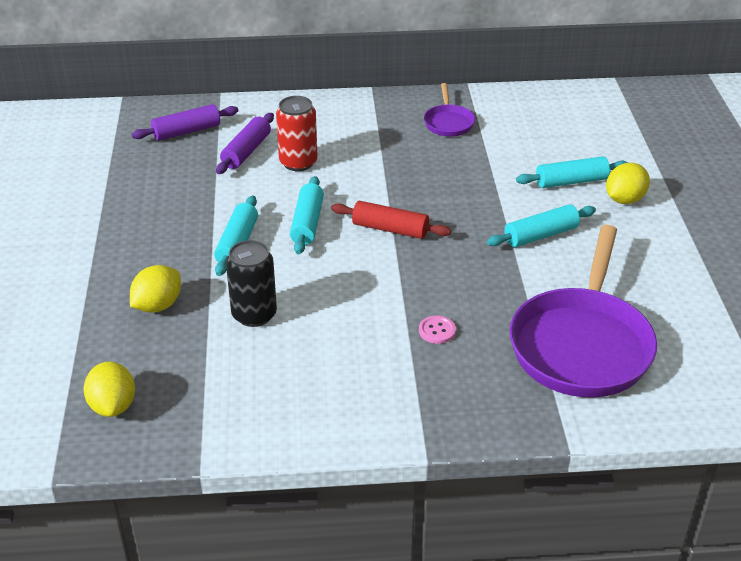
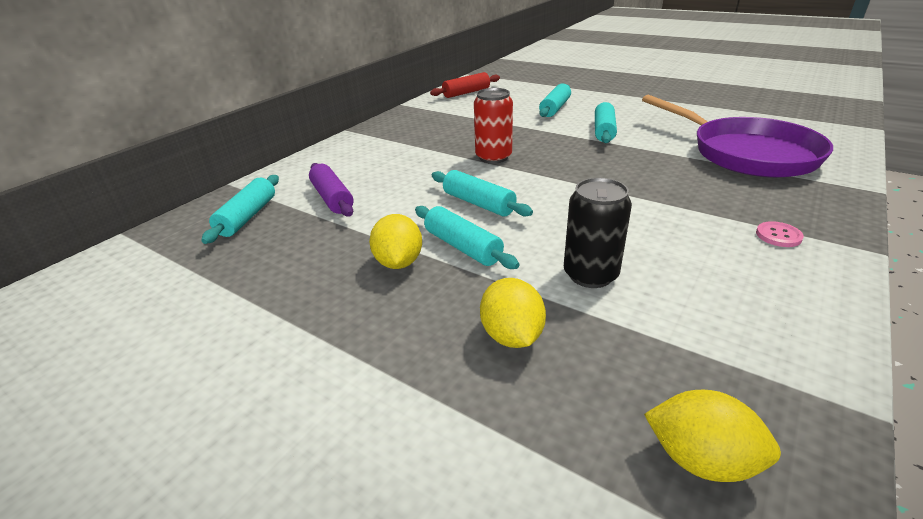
camera: 50 degrees left, 5 degrees down
purple rolling pin [131,104,238,141] -> turquoise rolling pin [201,175,279,244]
red can [276,96,318,171] -> red can moved to [474,88,513,164]
red rolling pin [331,201,451,239] -> red rolling pin moved to [430,72,500,98]
pink button [419,315,456,344] -> pink button moved to [756,221,804,247]
purple pan [424,83,475,137] -> none
yellow lemon [606,163,650,204] -> yellow lemon moved to [369,214,422,269]

